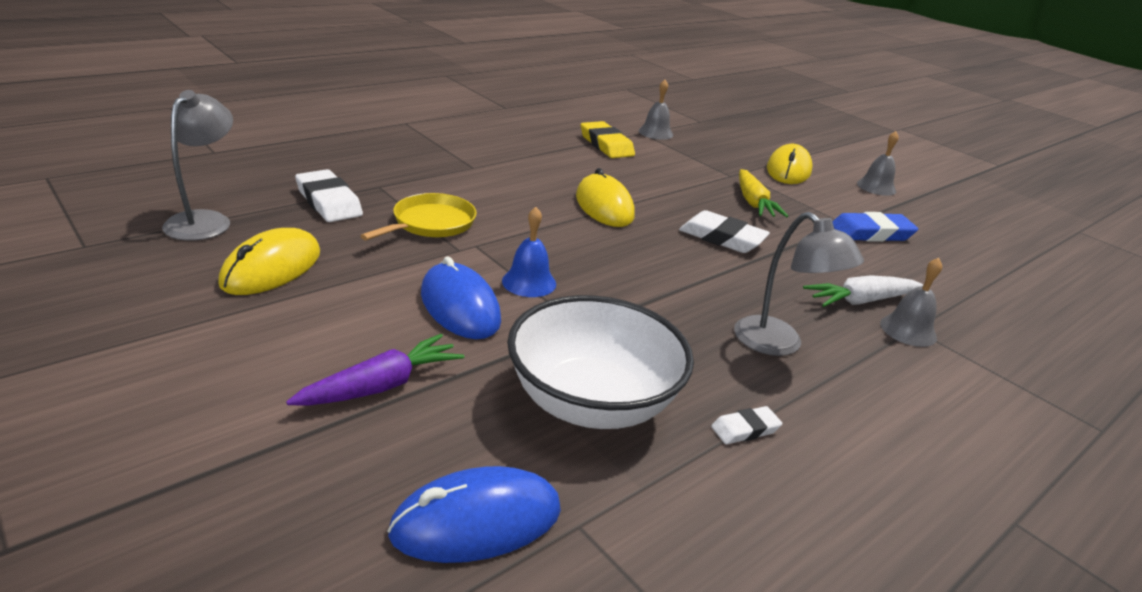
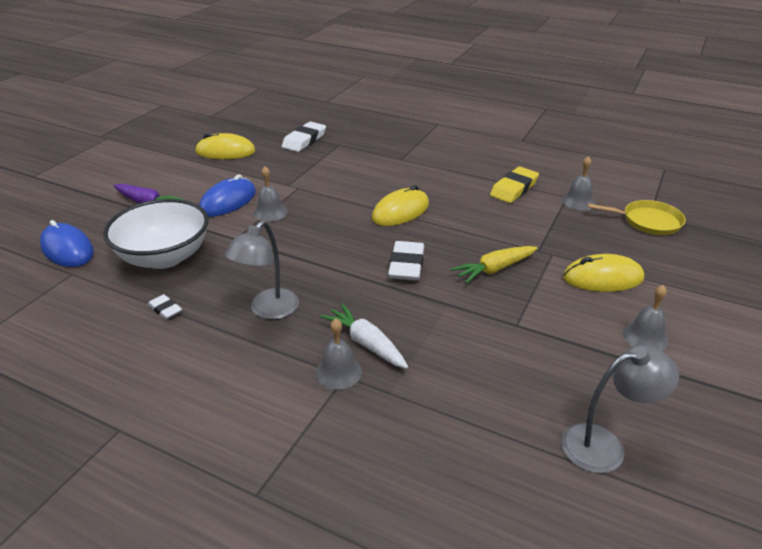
camera: 70 degrees right, 5 degrees up
grey lamp [162,90,233,241] -> grey lamp moved to [561,345,679,473]
yellow pan [360,193,477,240] -> yellow pan moved to [588,200,686,235]
blue bell [502,207,556,297] -> grey bell [254,166,287,222]
blue eraser [832,212,918,242] -> none

